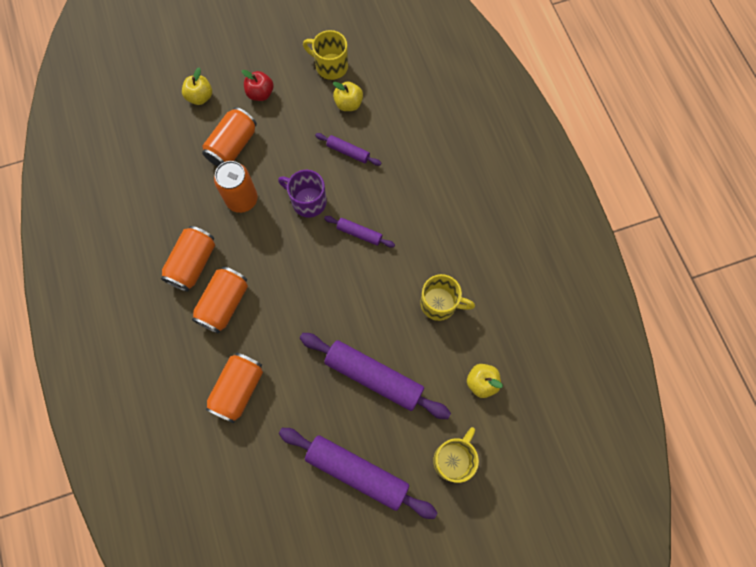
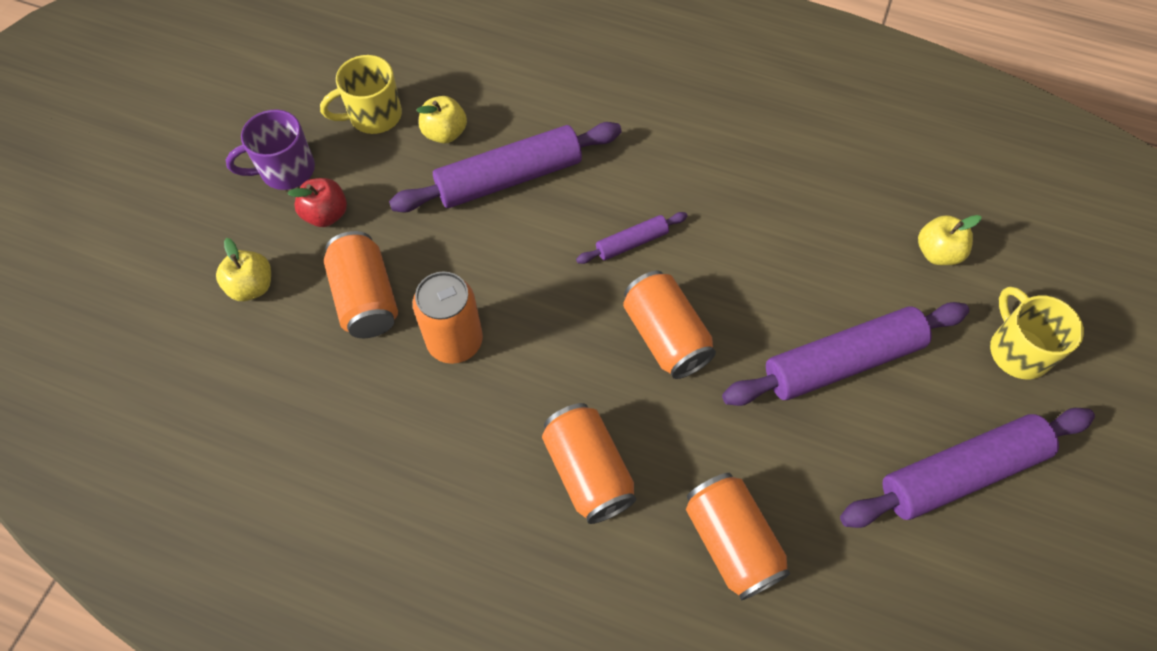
camera: 50 degrees left, 10 degrees down
orange can [161,226,215,292] -> orange can moved to [623,271,716,379]
purple mug [278,170,327,218] -> purple mug moved to [226,109,315,190]
purple rolling pin [315,133,381,166] -> purple rolling pin [389,122,622,213], size x2.05
yellow mug [420,274,475,321] -> none

